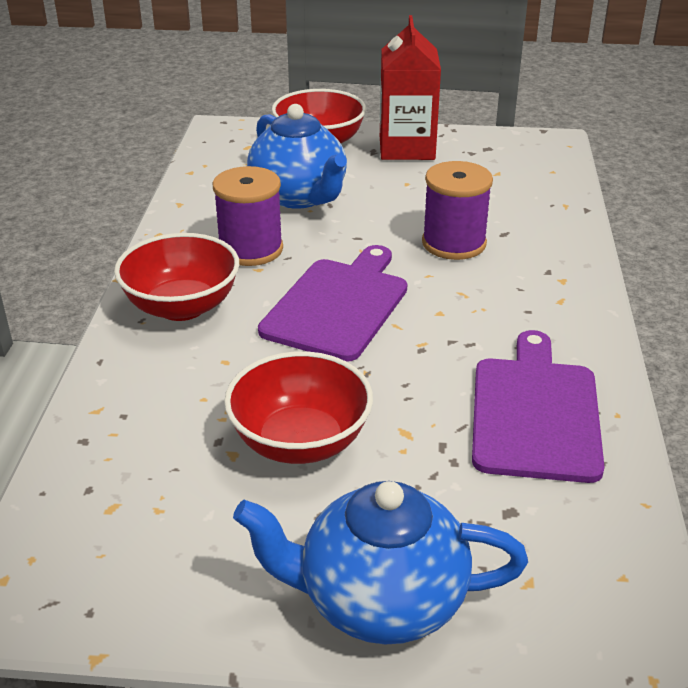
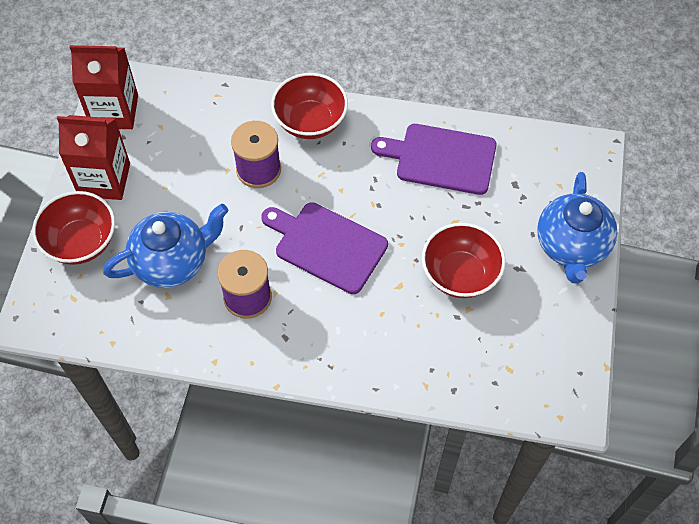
camera: 85 degrees left, 25 degrees up
red bowl [114,233,239,321] -> red bowl moved to [271,73,348,139]
none -> red carton [69,45,138,129]

